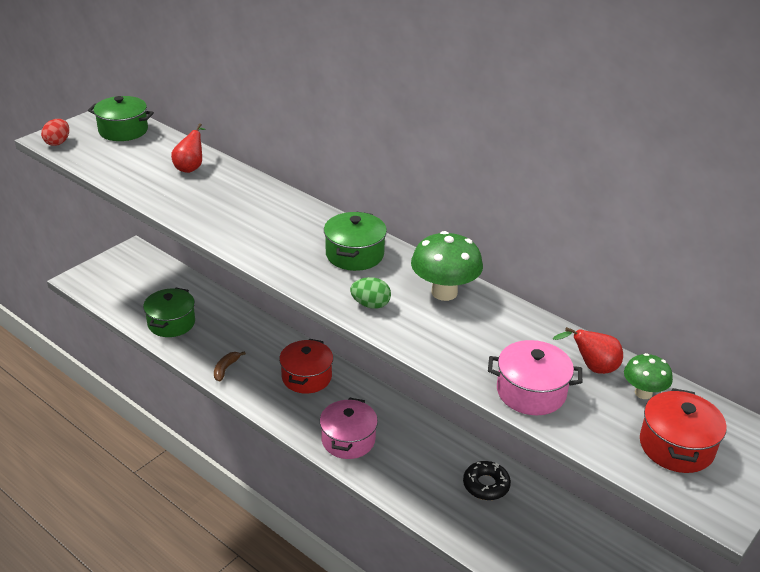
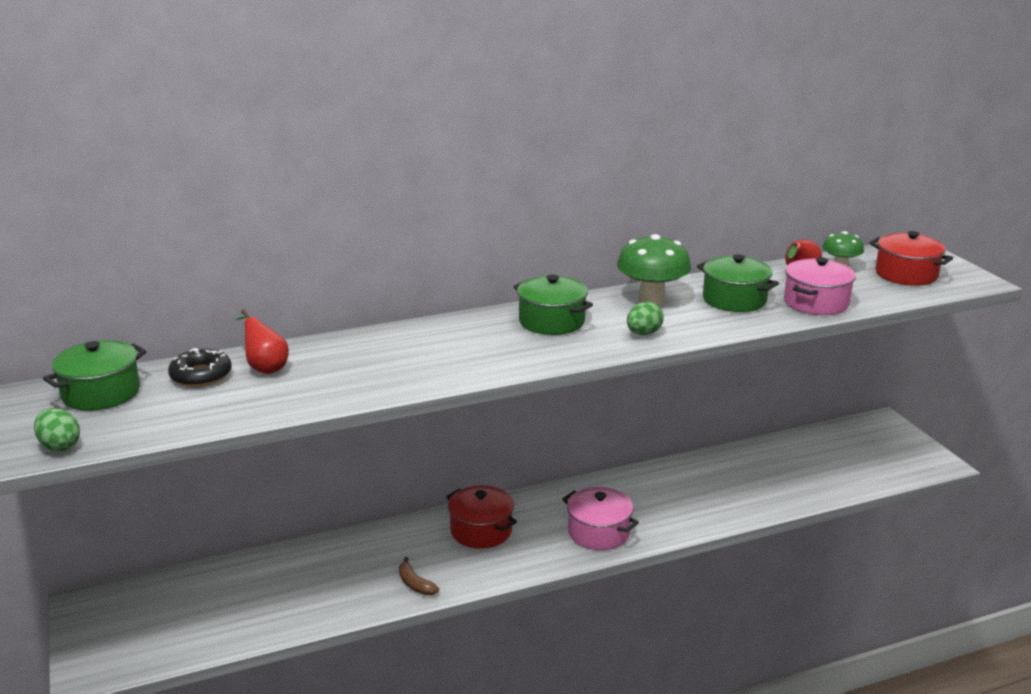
camera: 60 degrees left, 10 degrees down
red egg [41,119,69,146] -> green egg [34,408,80,451]
green pot [143,288,195,337] -> green pot moved to [697,254,779,312]
black donut [463,461,511,500] -> black donut moved to [168,348,232,387]

